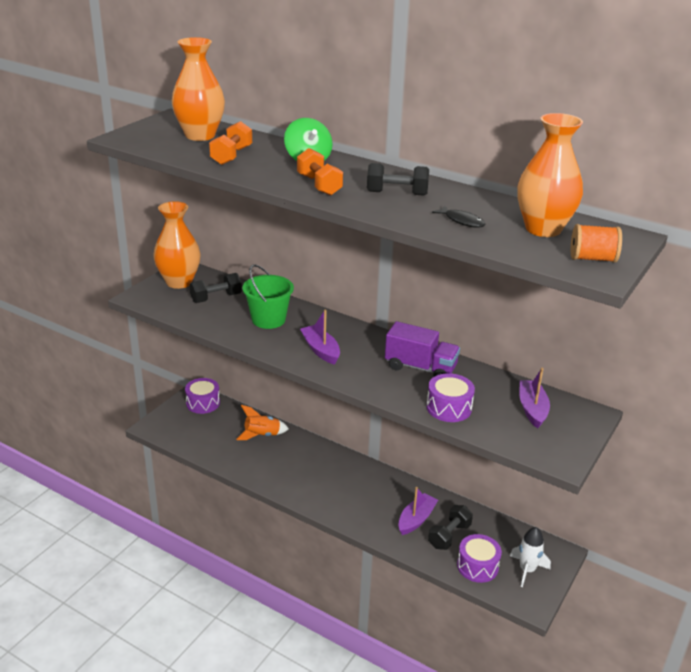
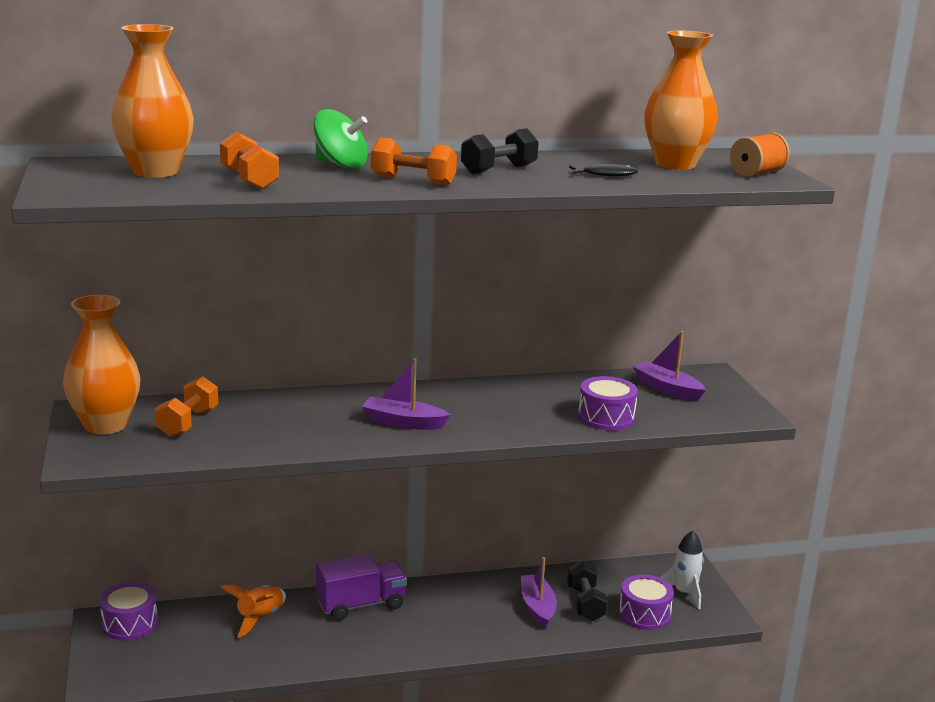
camera: 45 degrees left, 10 degrees down
black dumbbell [189,273,242,303] -> orange dumbbell [155,376,218,437]
green bucket [242,264,294,329] -> none
purple truck [385,321,460,377] -> purple truck moved to [316,554,407,620]

